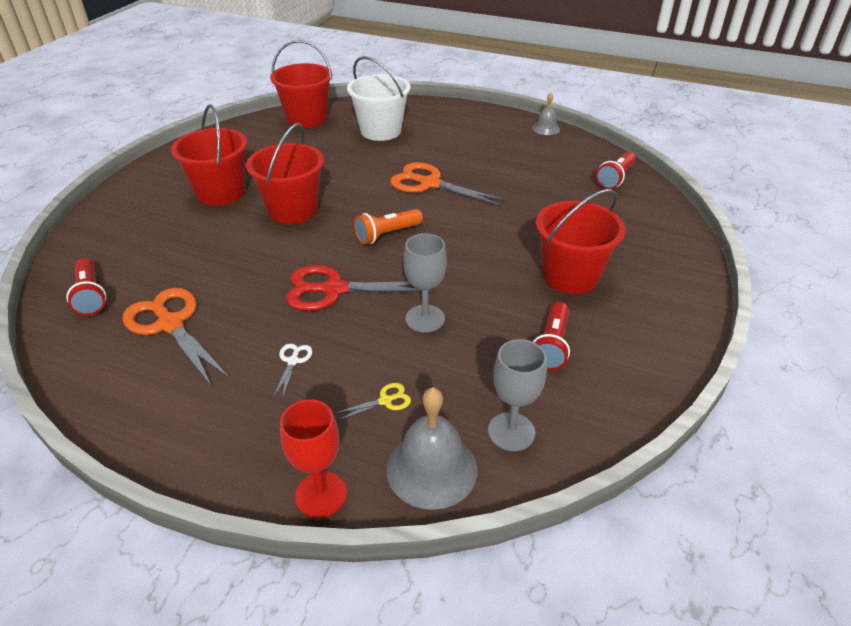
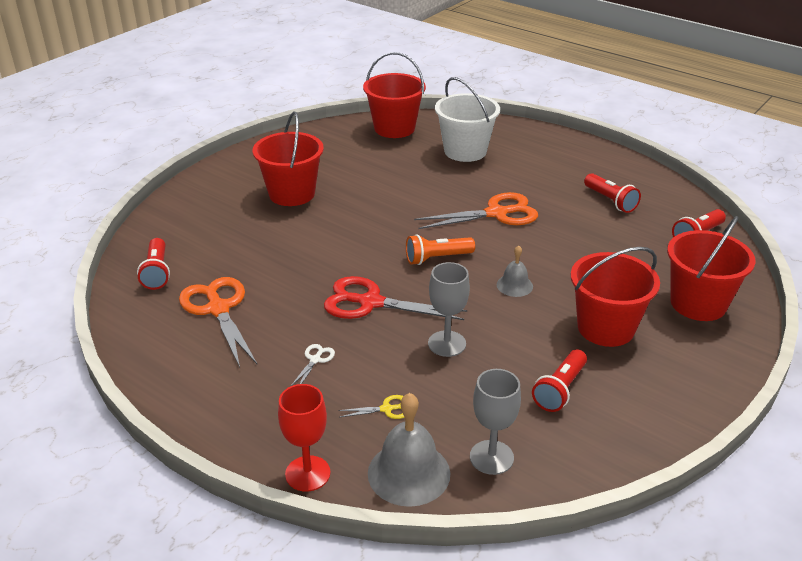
camera: 15 degrees right, 5 degrees down
red bucket [246,123,324,224] -> red bucket moved to [667,216,756,321]
orange scissors [390,162,508,207] -> orange scissors turned 120 degrees clockwise [414,192,538,229]
grey bell [532,93,560,135] -> grey bell moved to [497,245,533,297]
none -> red flashlight [584,173,641,213]

